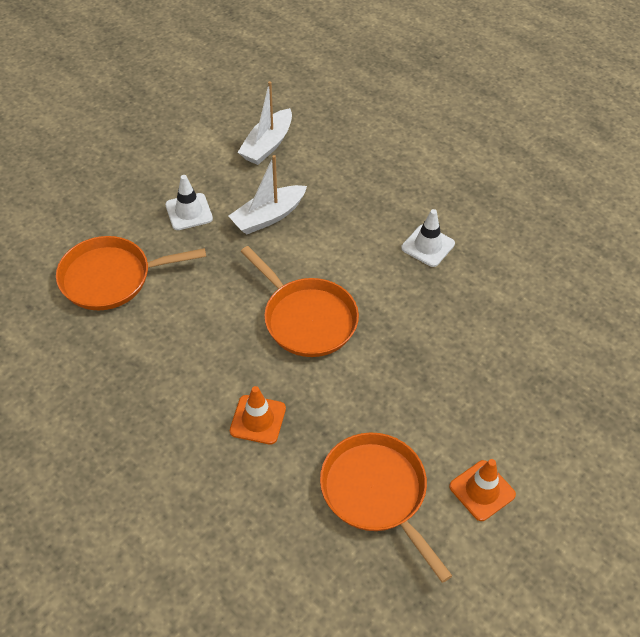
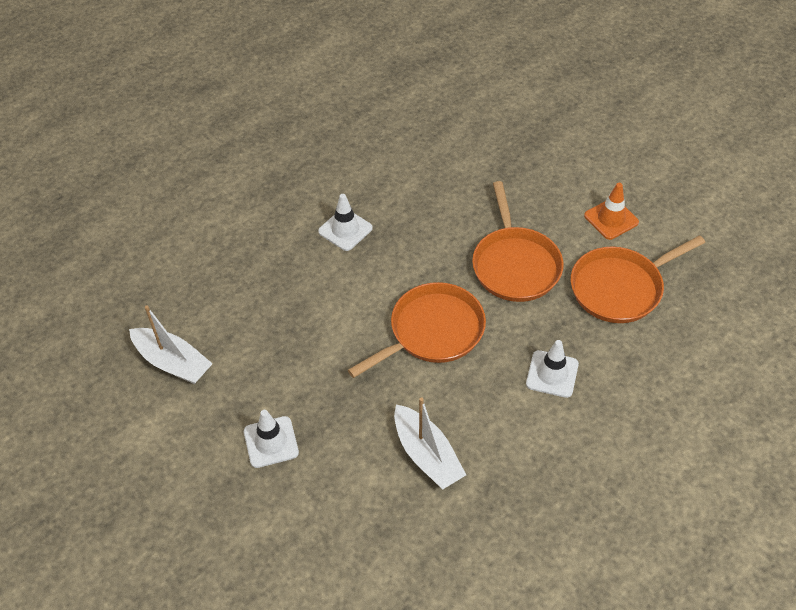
camera: 85 degrees left, 0 degrees up
orange pan [56,236,206,310] -> orange pan moved to [472,181,564,302]
white boat [229,155,307,234] -> white boat moved to [394,397,466,490]
orange traffic cone [230,386,286,445] -> white traffic cone [526,340,579,398]

